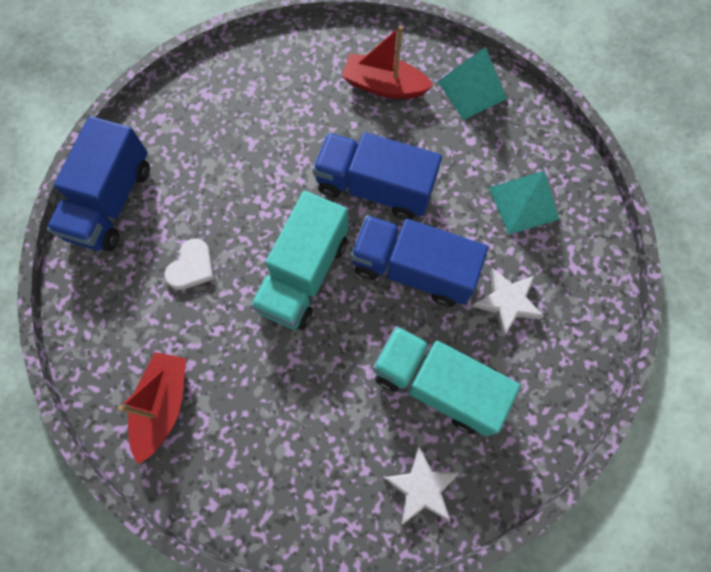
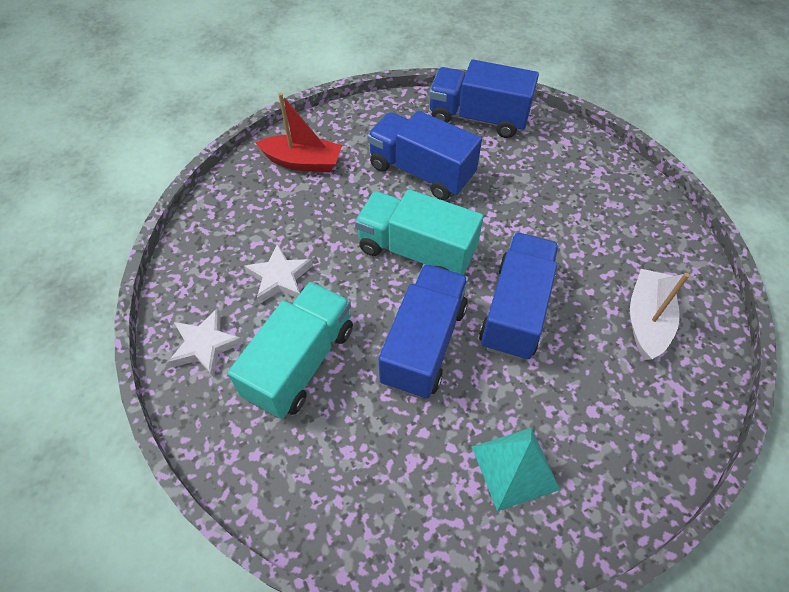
camera: 90 degrees right, 15 degrees down
white heart [164,238,214,290] -> blue truck [367,111,482,200]
red boat [342,25,434,99] -> white boat [630,269,690,360]
turquoise pyramid [437,47,507,120] -> none
white star [472,268,544,337] -> white star moved to [244,243,313,304]

